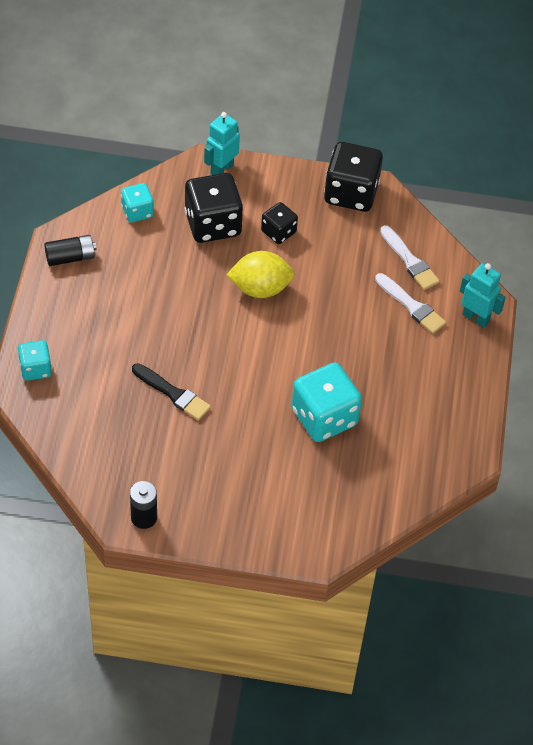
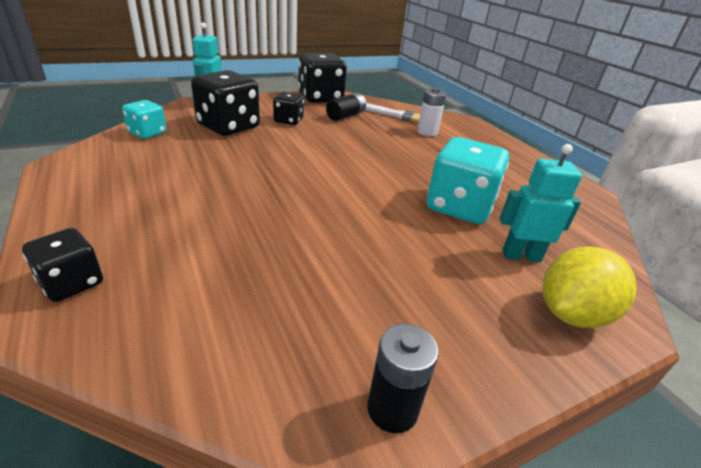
camera: 35 degrees left, 20 degrees down
turquoise dice [18,340,52,381] -> black dice [22,228,103,302]
black battery [44,235,97,266] -> black battery moved to [326,93,366,121]
black brush [132,363,211,420] -> none
yellow lemon [227,251,295,298] -> yellow lemon moved to [542,246,637,328]
white brush [375,273,446,334] -> white battery [417,88,447,136]
turquoise robot [460,263,506,328] -> turquoise robot moved to [500,144,582,262]

